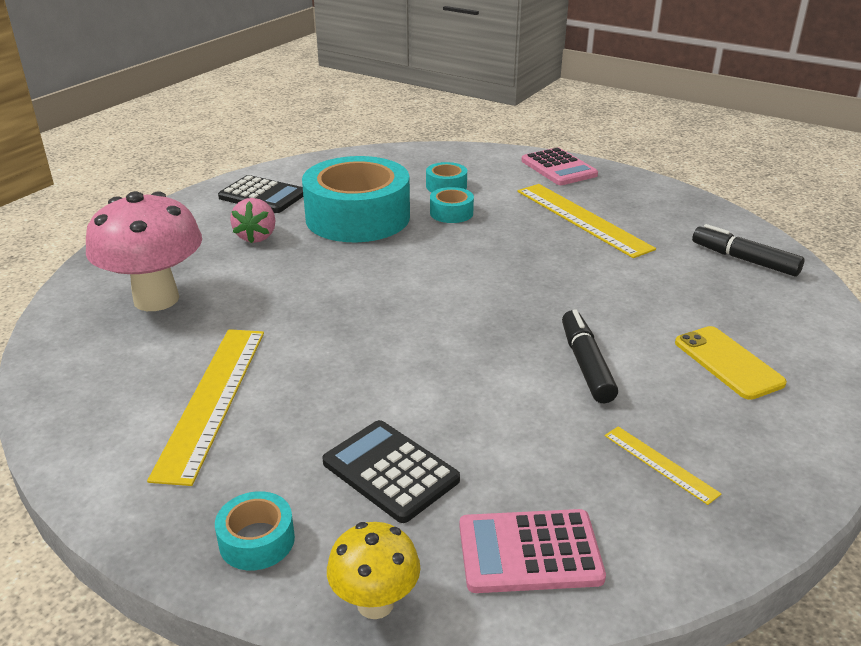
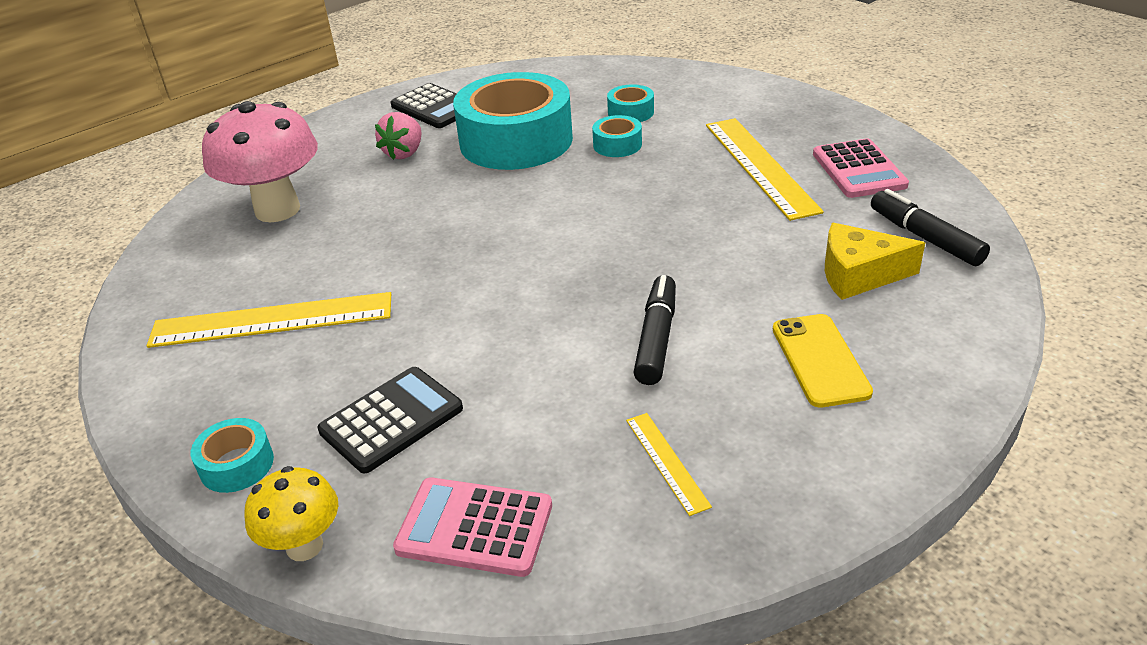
camera: 20 degrees right, 5 degrees up
yellow ruler [147,329,264,486] -> yellow ruler turned 60 degrees clockwise [147,292,391,348]
black calculator [322,420,460,523] -> black calculator turned 75 degrees clockwise [318,367,463,473]
pink calculator [521,147,598,185] -> pink calculator moved to [813,139,909,198]
none -> yellow cheese [825,223,925,300]

